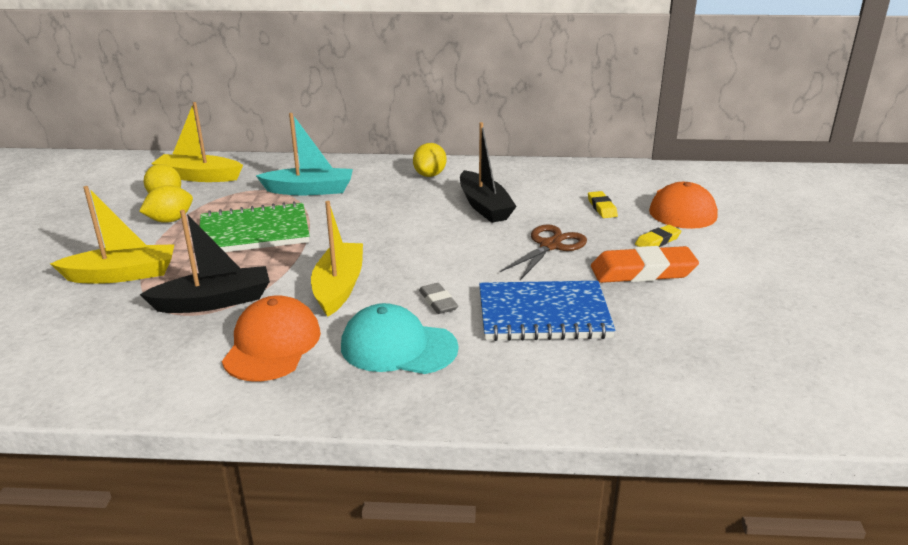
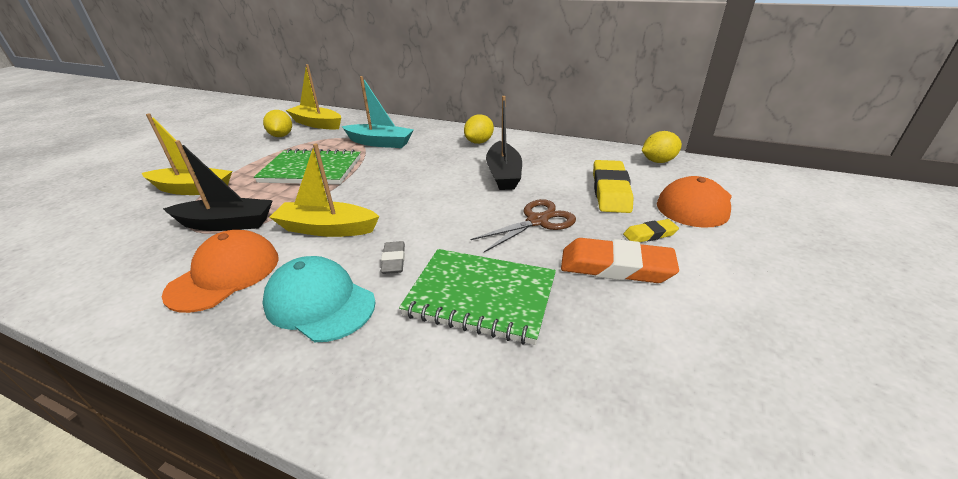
camera: 20 degrees right, 5 degrees up
yellow lemon [139,185,193,223] -> yellow lemon moved to [642,131,682,163]
yellow boat [311,201,363,317] -> yellow boat turned 105 degrees counterclockwise [269,144,380,237]
blue notebook [479,281,615,341] -> green notebook [399,249,556,345]
yellow eraser [588,191,618,218] -> yellow eraser [593,160,634,213], size x1.91

